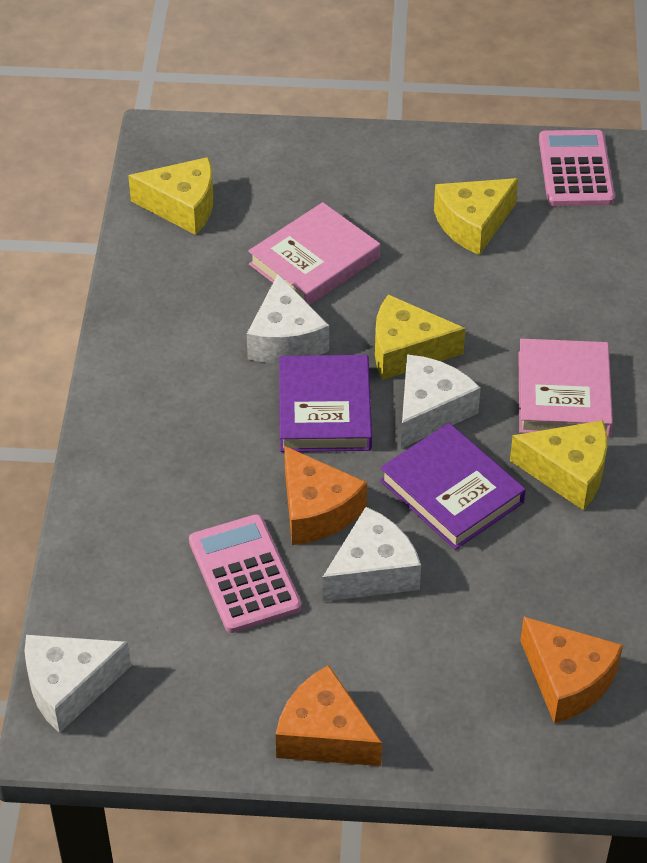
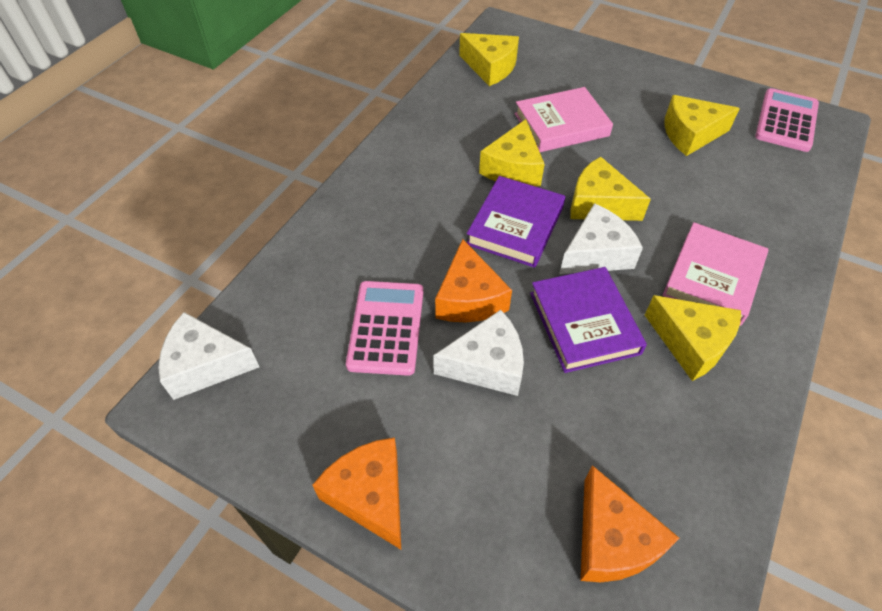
camera: 25 degrees right, 5 degrees up
white cheese [247,274,329,363] -> yellow cheese [479,119,545,187]

